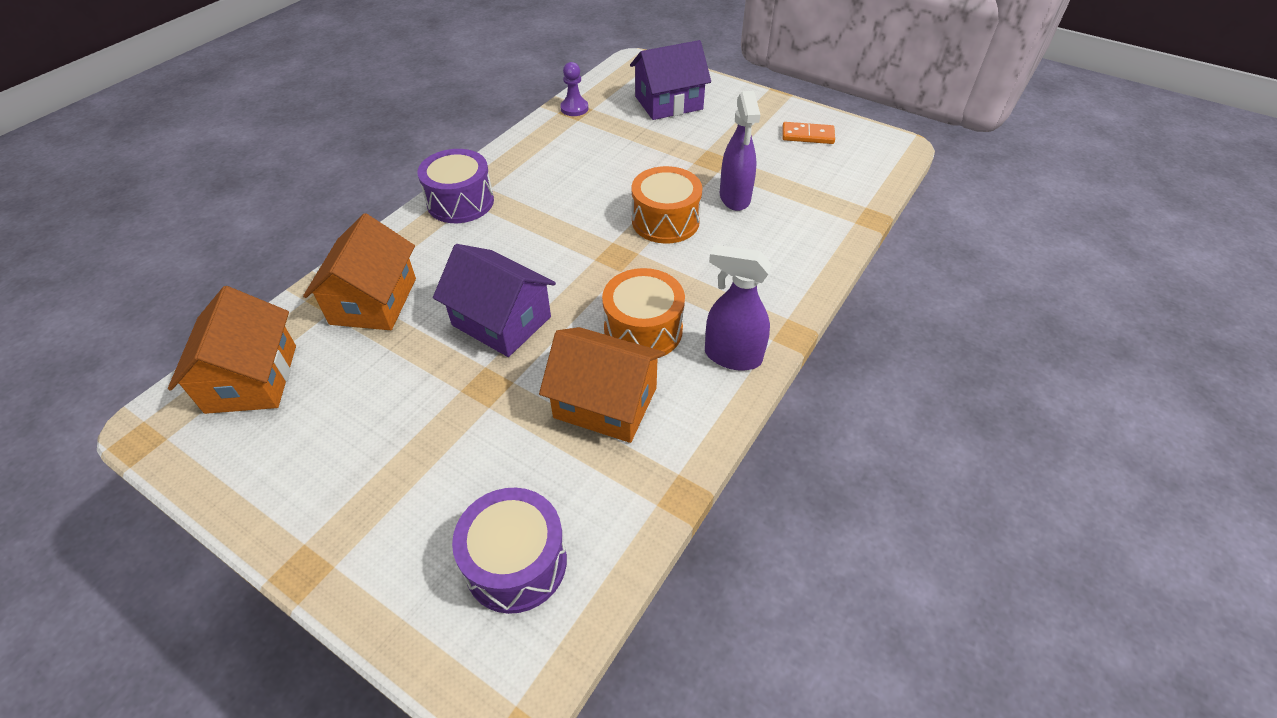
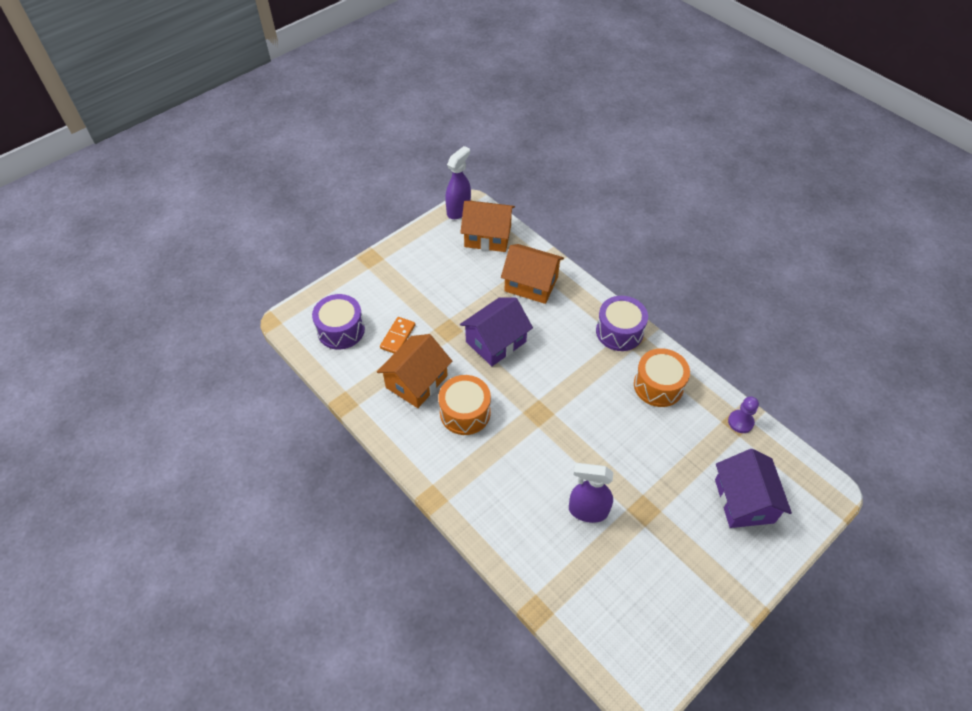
camera: 105 degrees right, 5 degrees up
orange drum [631,166,702,244] -> orange drum moved to [634,348,690,407]
purple spray bottle [705,245,772,371] -> purple spray bottle moved to [445,146,471,219]
orange domino [782,122,835,144] -> orange domino moved to [380,317,415,353]

